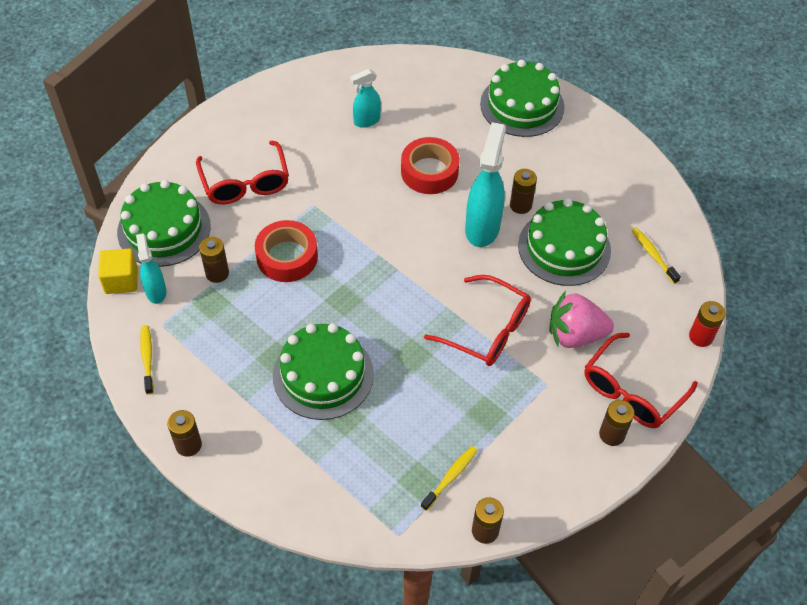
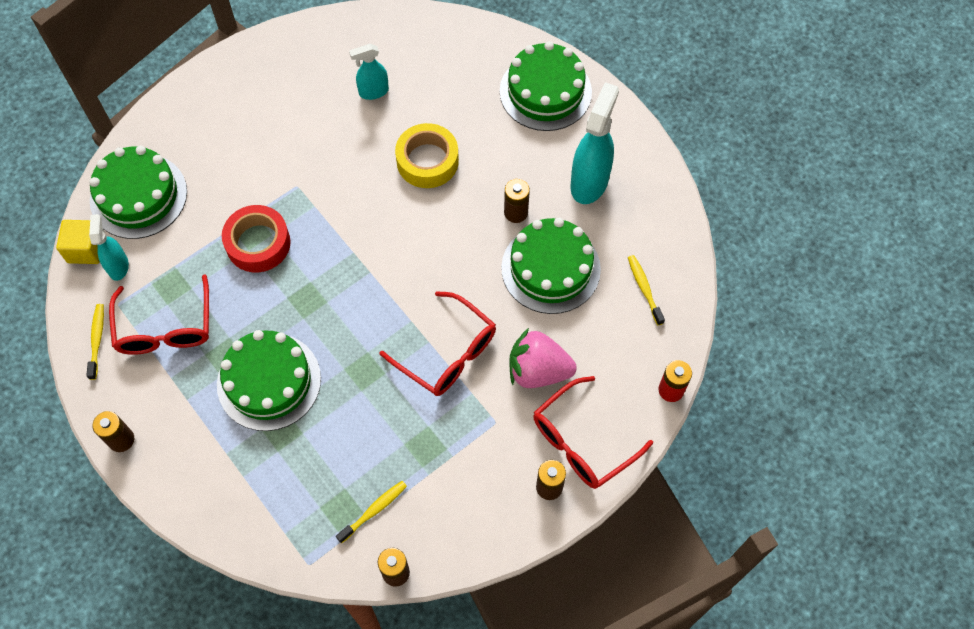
camera: 10 degrees right, 10 degrees up
red glasses [196,141,289,204] -> red glasses moved to [109,274,209,355]
brown battery [199,237,229,283] -> none
red tape [401,137,460,194] -> yellow tape [395,123,459,188]
turquoise spray bottle [465,122,506,247] -> turquoise spray bottle moved to [570,82,619,204]

